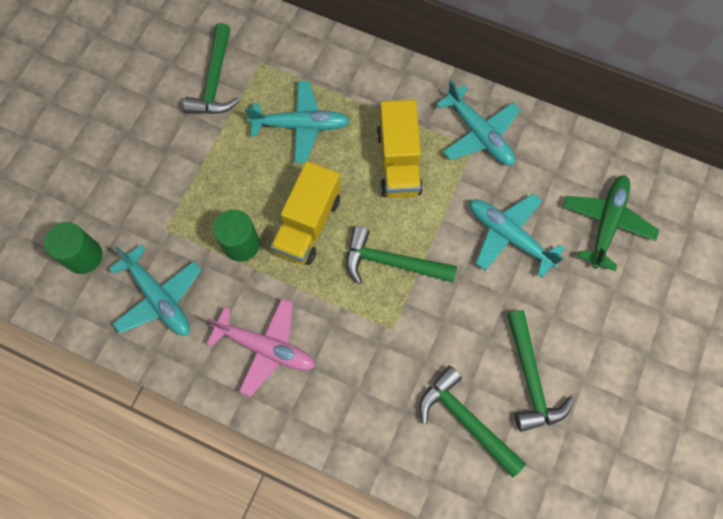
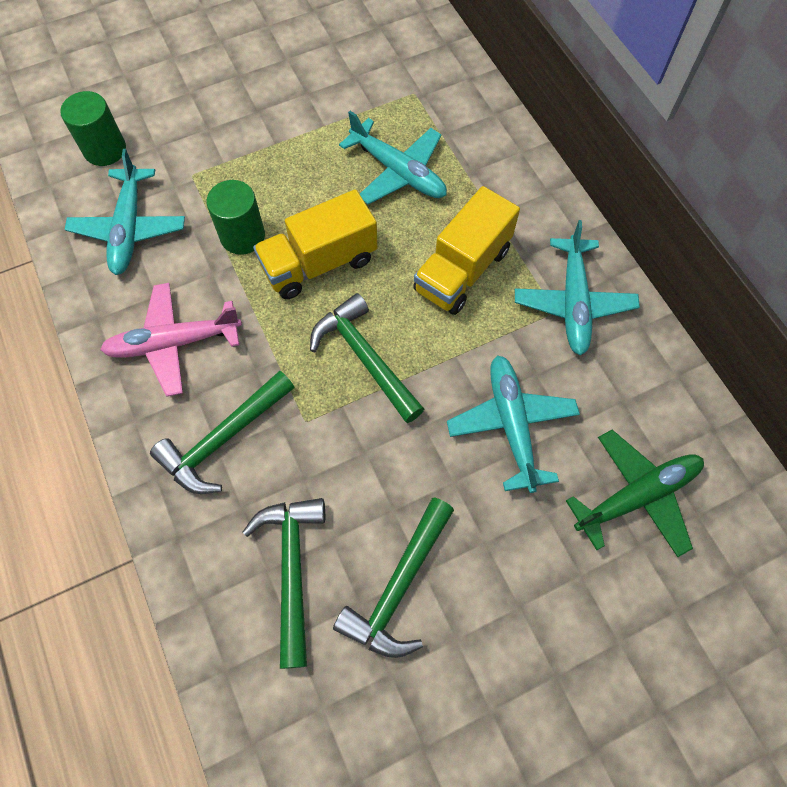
camera: 40 degrees right, 5 degrees down
green hammer [183,23,239,114] -> green hammer moved to [150,371,294,494]
pink plane [207,298,315,397] -> pink plane turned 105 degrees clockwise [100,283,242,397]

